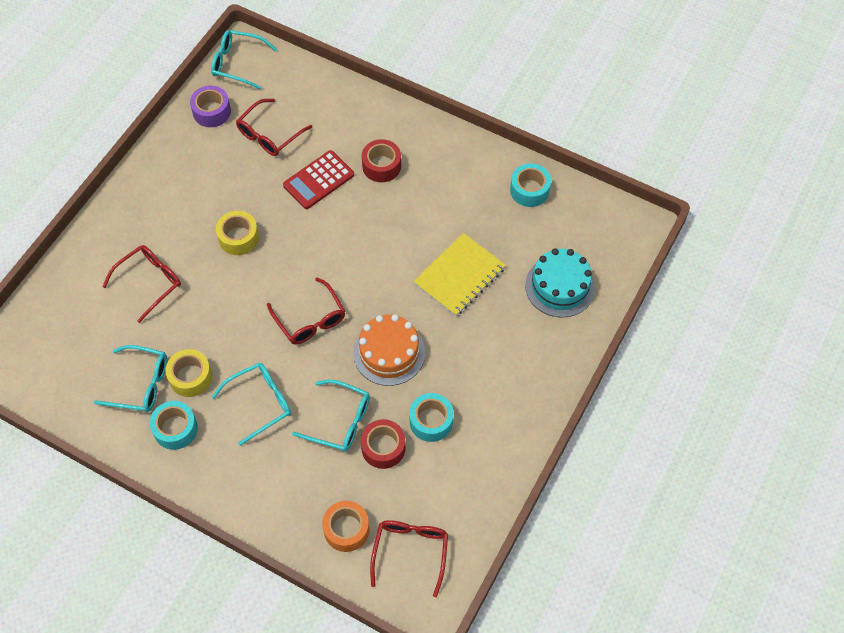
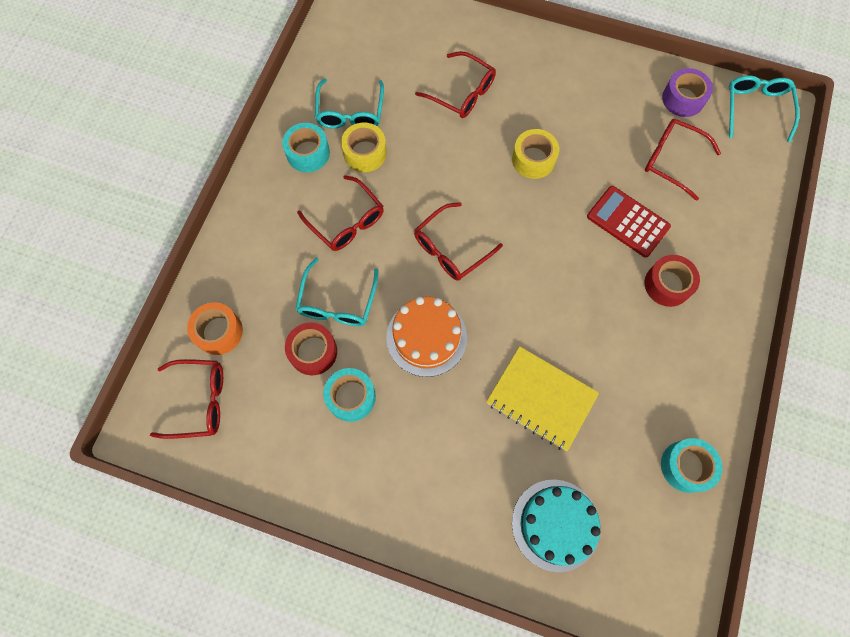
camera: 80 degrees right, 10 degrees up
turquoise glasses [212,363,291,446] -> red glasses [297,175,384,251]

